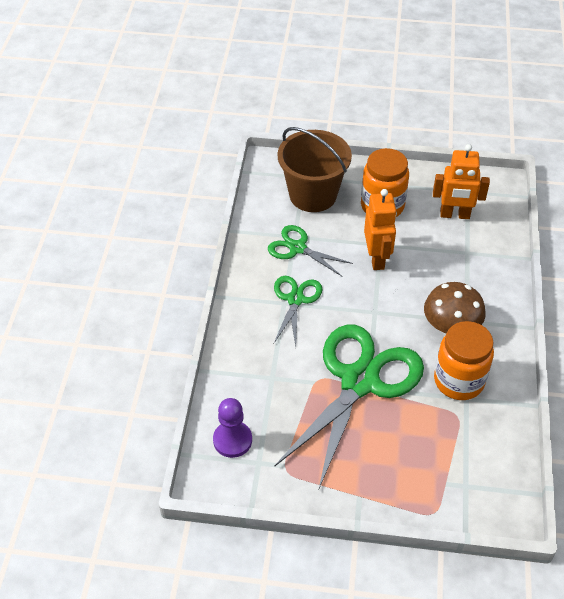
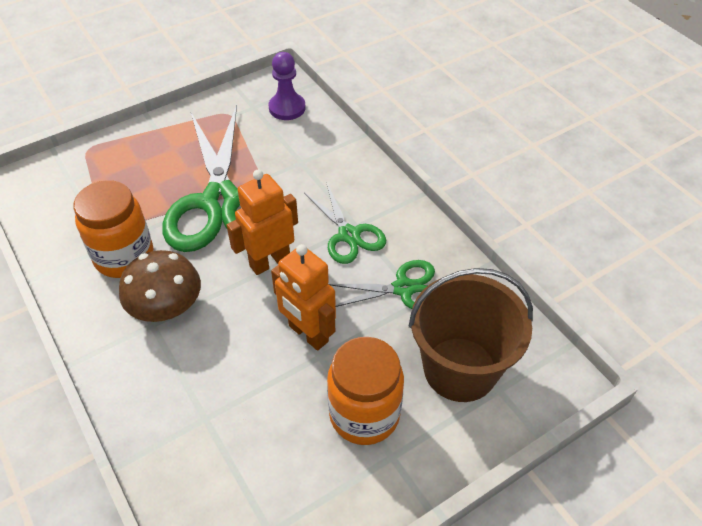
camera: 140 degrees right, 0 degrees up
orange robot [433,144,490,219] -> orange robot moved to [227,170,298,275]

